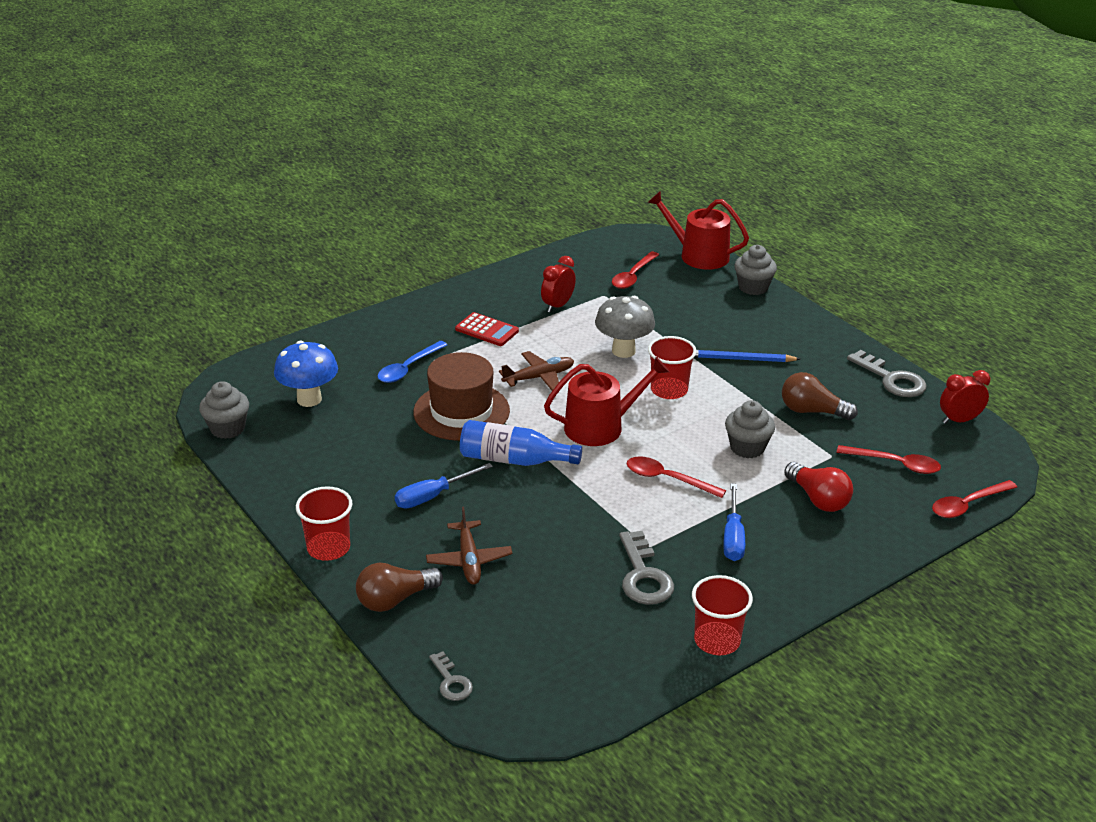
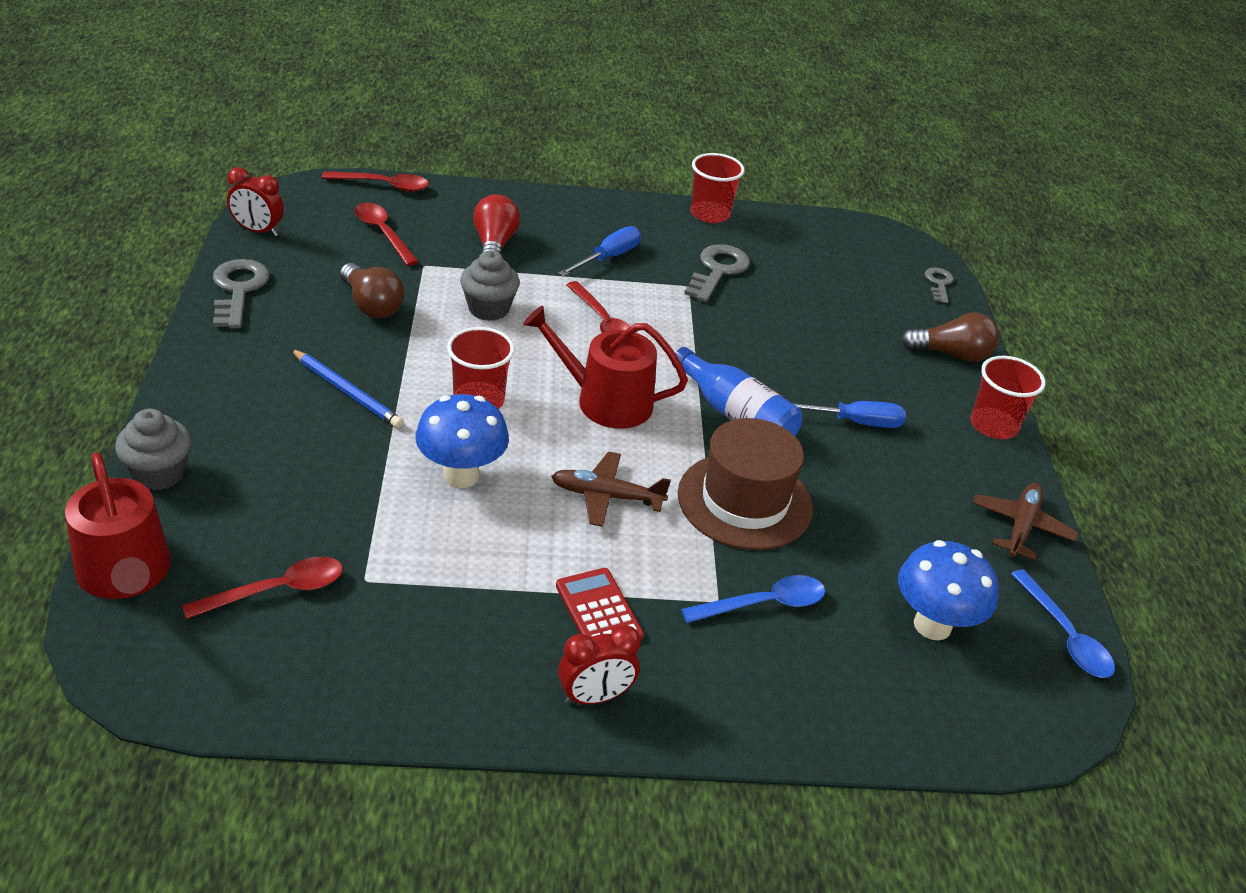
camera: 150 degrees left, 5 degrees up
grey cupcake [199,381,249,439] -> blue spoon [1011,569,1115,678]
brown plane [426,507,512,585] -> brown plane moved to [973,483,1078,560]
red clock [541,256,576,313] -> red clock moved to [558,625,641,704]
grey mushroom [595,296,655,358] -> blue mushroom [415,394,509,488]

